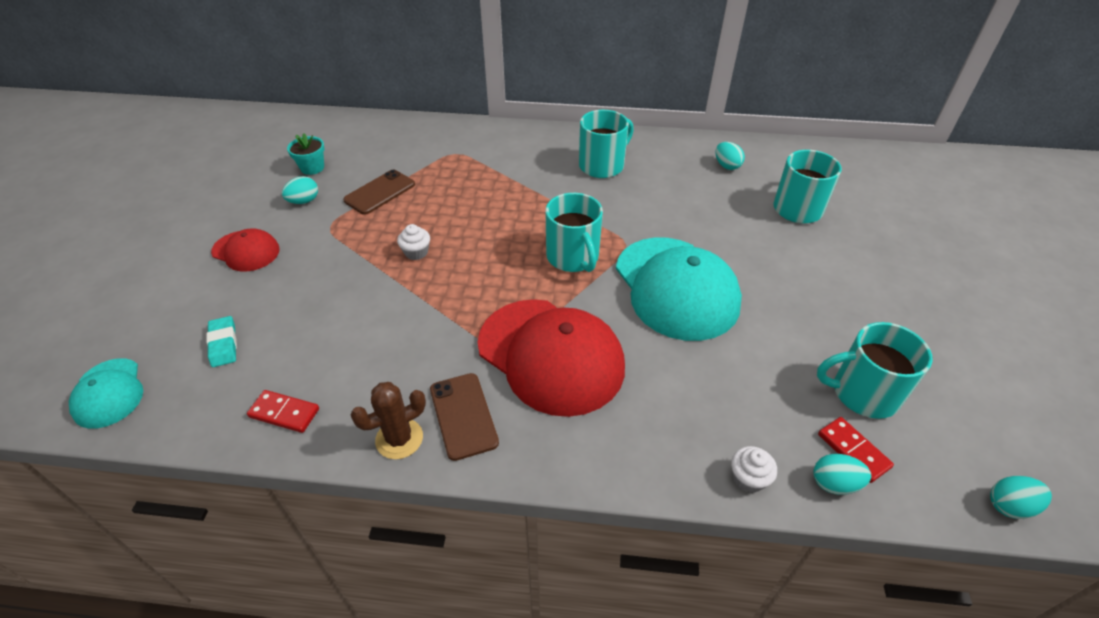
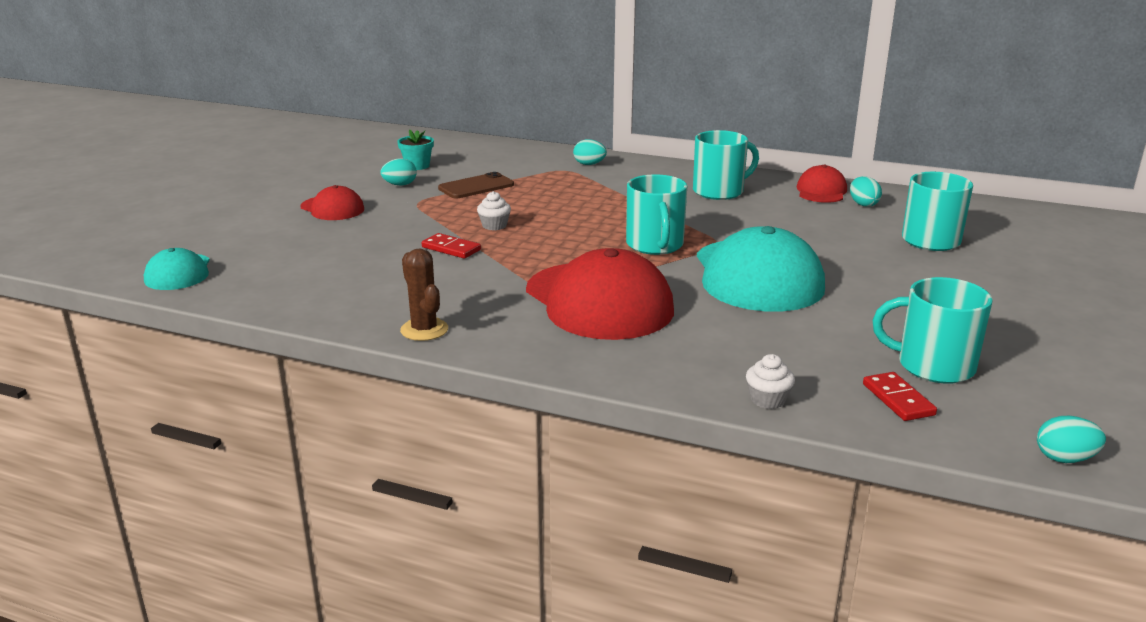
camera: 15 degrees right, 20 degrees down
turquoise eraser [206,316,237,367] -> none
red domino [247,390,319,433] -> red domino moved to [422,233,481,259]
brown cactus [351,382,426,459] -> brown cactus turned 75 degrees clockwise [400,248,448,341]
brown phone [430,373,499,461] -> none
turquoise egg [813,454,871,495] -> turquoise egg moved to [573,139,607,165]
none -> red cap [797,165,847,203]

